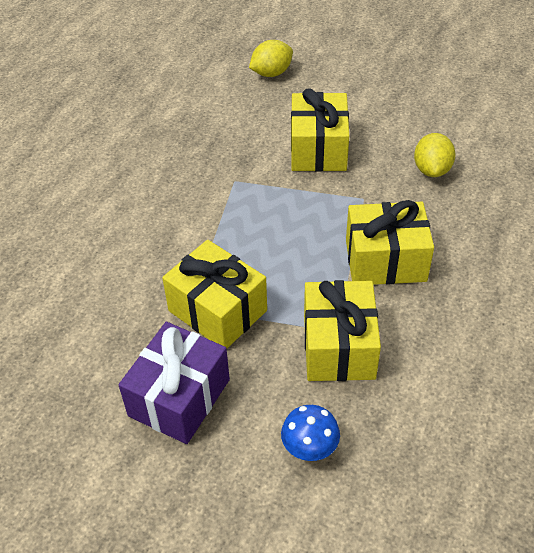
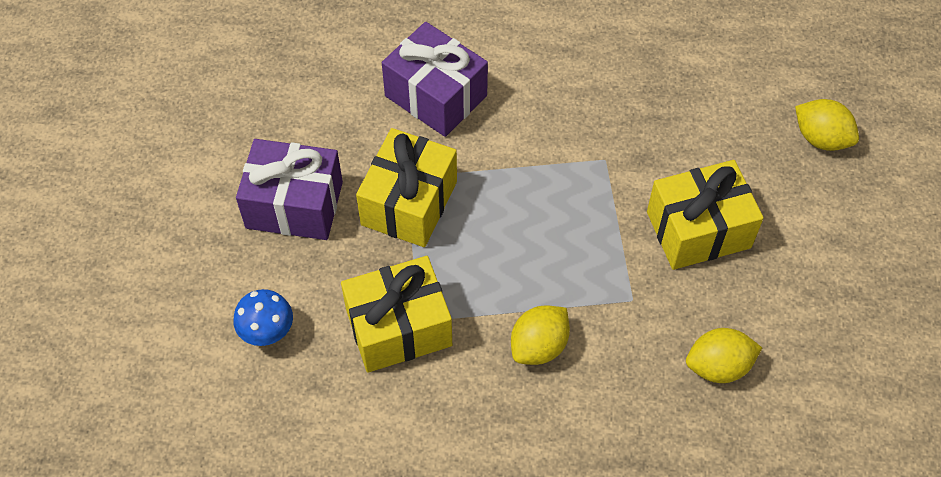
camera: 70 degrees right, 10 degrees up
yellow gift [346,200,434,285] -> yellow lemon [511,305,570,365]
none -> purple gift [382,22,488,137]

